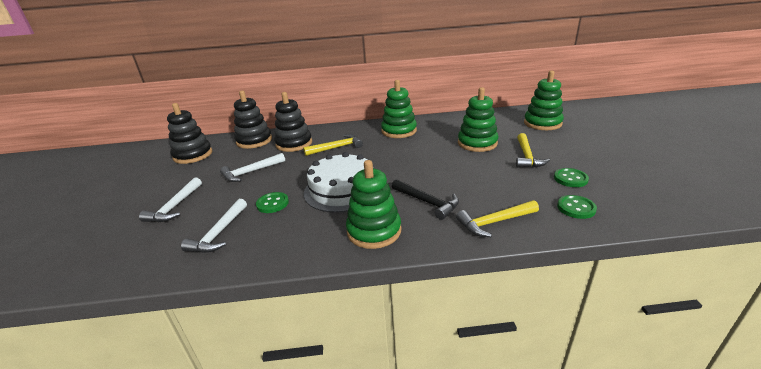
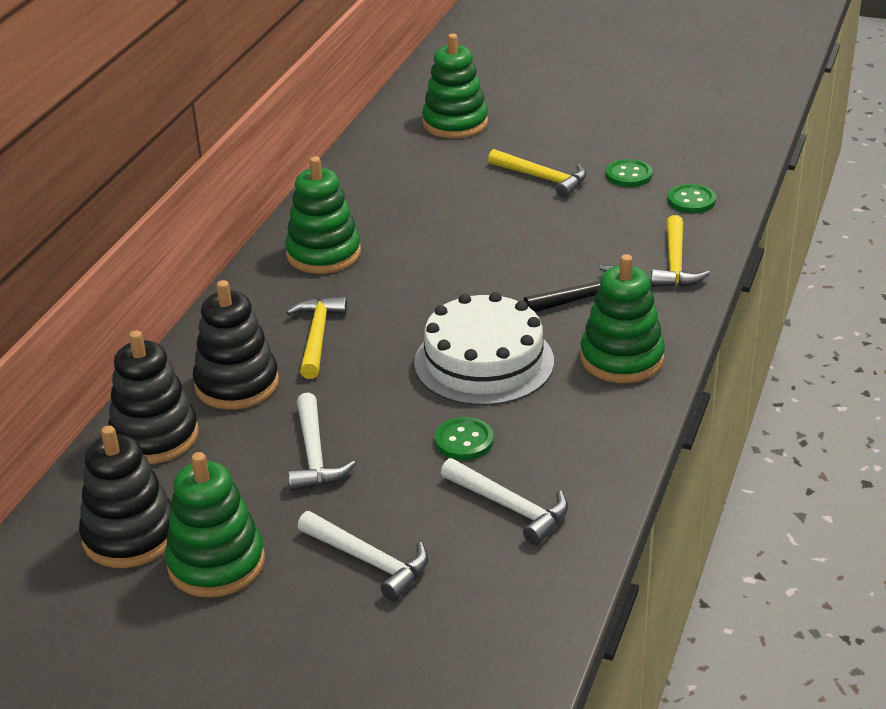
camera: 65 degrees left, 5 degrees up
green stacking toy [458,87,498,152] -> green stacking toy moved to [165,452,265,598]

